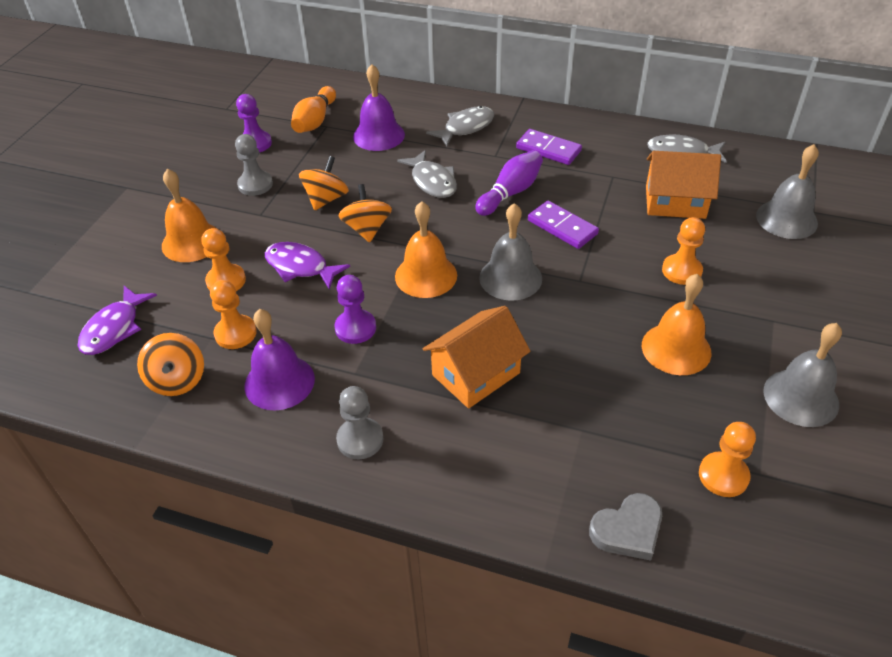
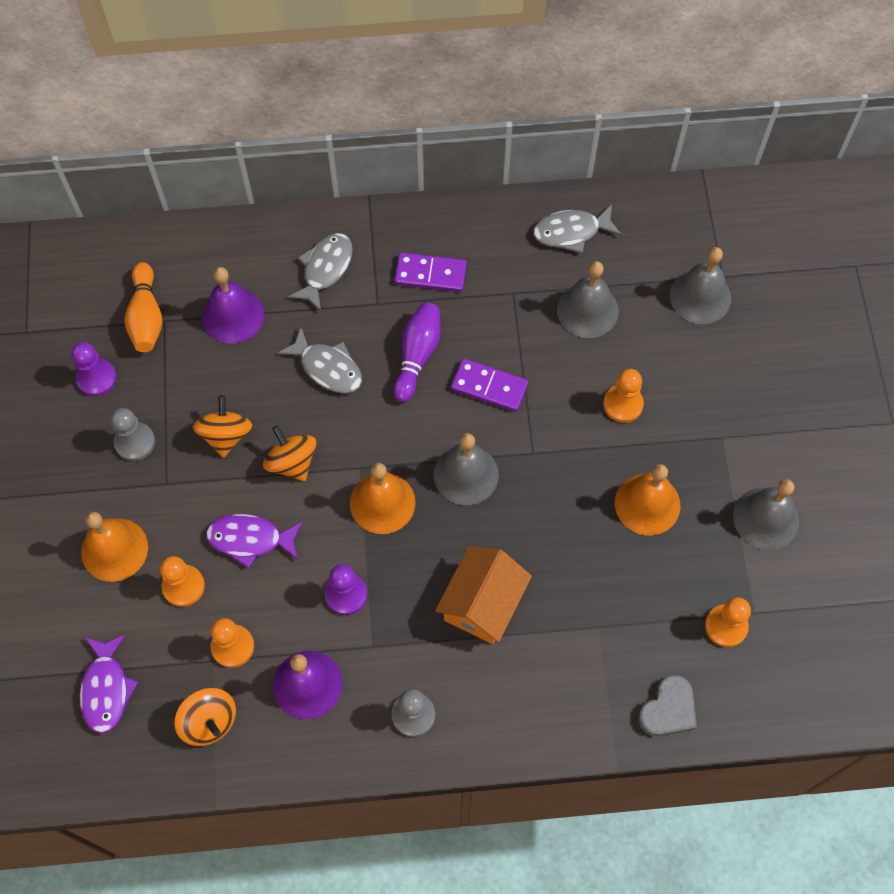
camera: 25 degrees left, 20 degrees up
orange house [646,151,721,219] -> grey bell [557,261,619,338]

